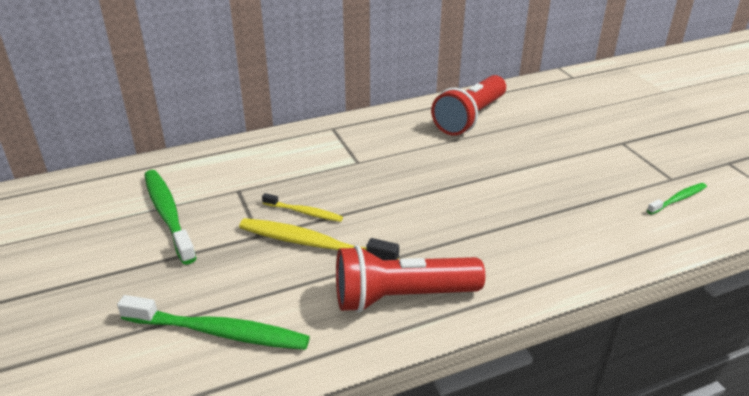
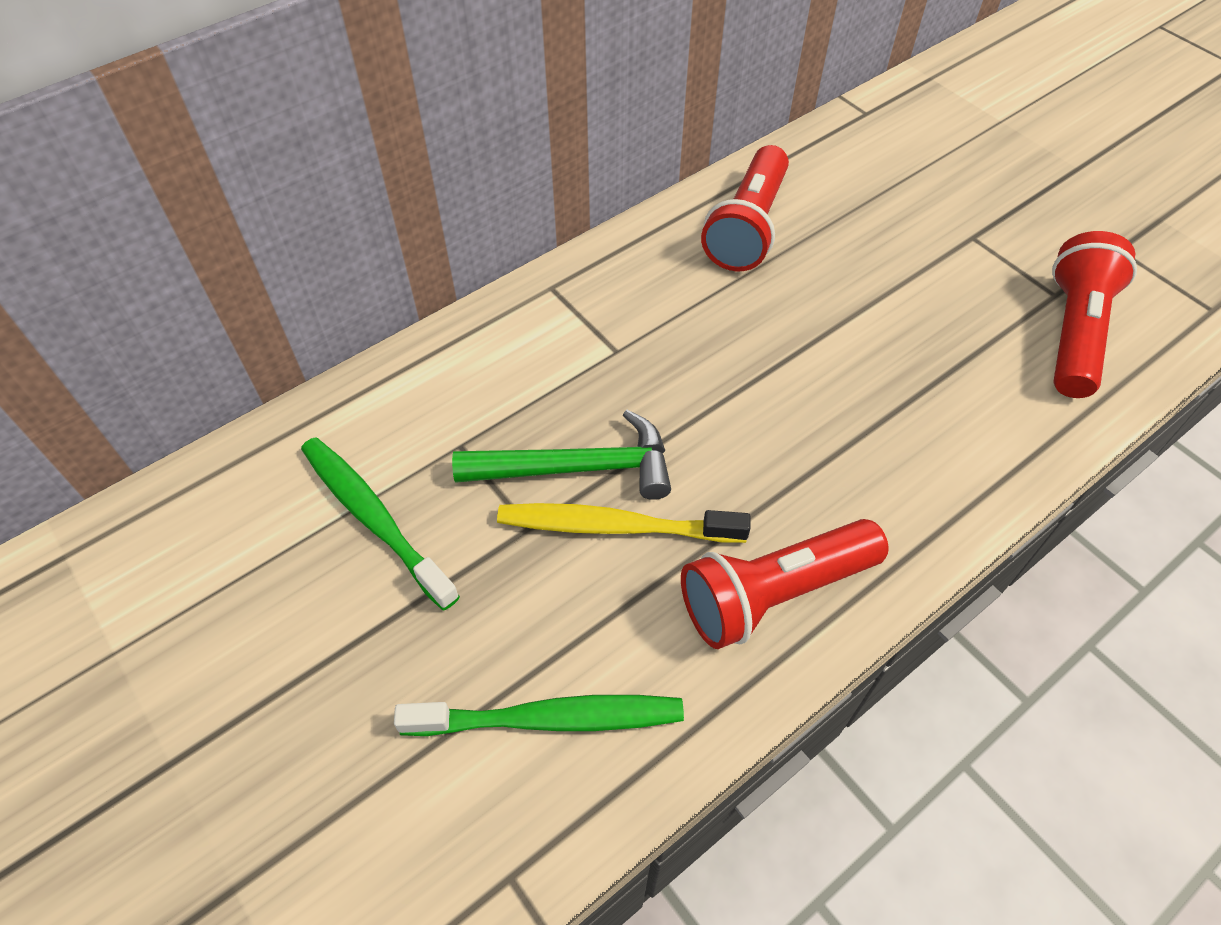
camera: 15 degrees left, 20 degrees up
yellow toothbrush [262,193,343,222] -> green hammer [452,410,671,500]
green toothbrush [647,183,707,215] -> red flashlight [1052,231,1137,398]

